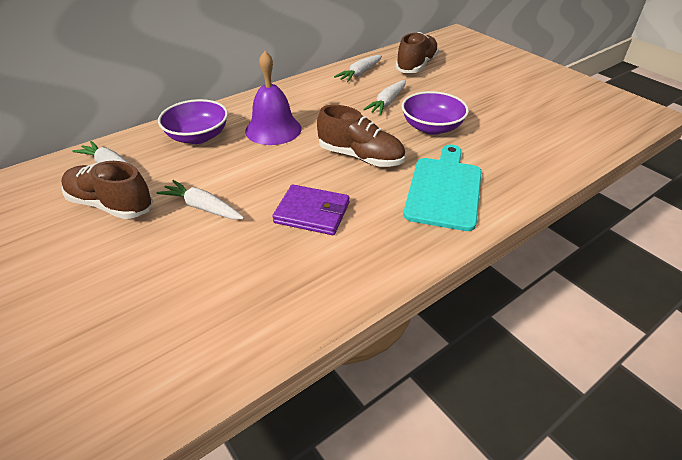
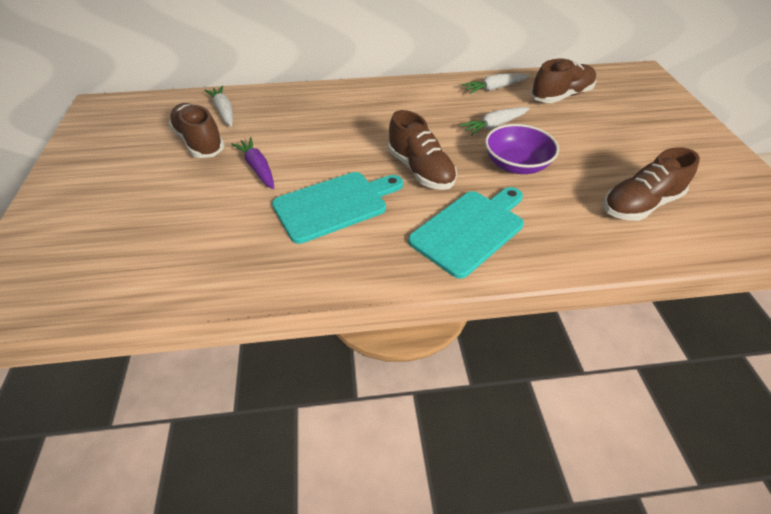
camera: 30 degrees right, 5 degrees up
white carrot [157,180,244,219] -> purple carrot [231,137,274,189]
purple bowl [158,99,228,144] -> none
purple bell [245,51,302,145] -> none
purple wallet [272,184,350,235] -> turquoise cutting board [272,172,403,244]
none -> brown shoe [604,147,700,221]

